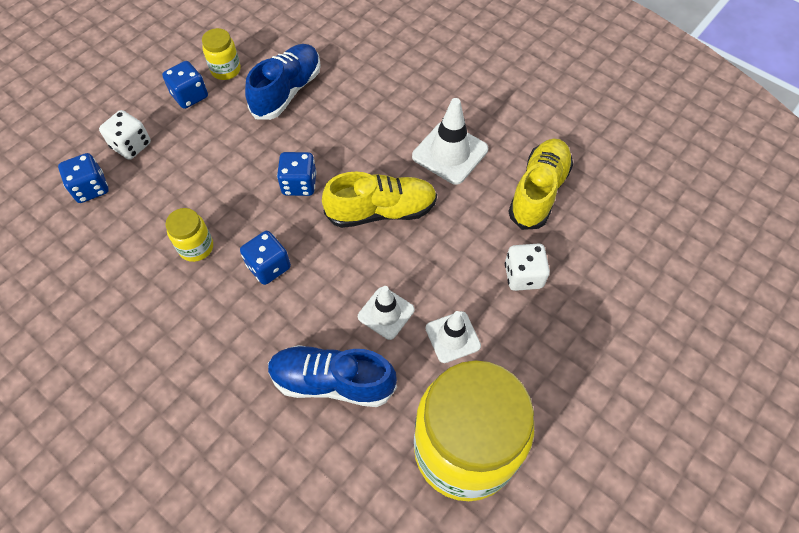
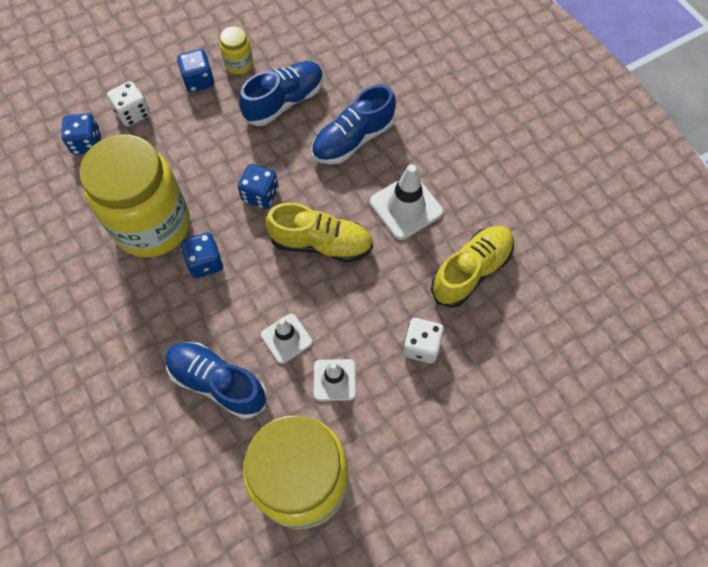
camera: 20 degrees right, 5 degrees up
yellow jar [165,208,213,262] -> yellow jar [79,134,190,257], size x2.43
none -> blue shoe [311,85,396,164]

